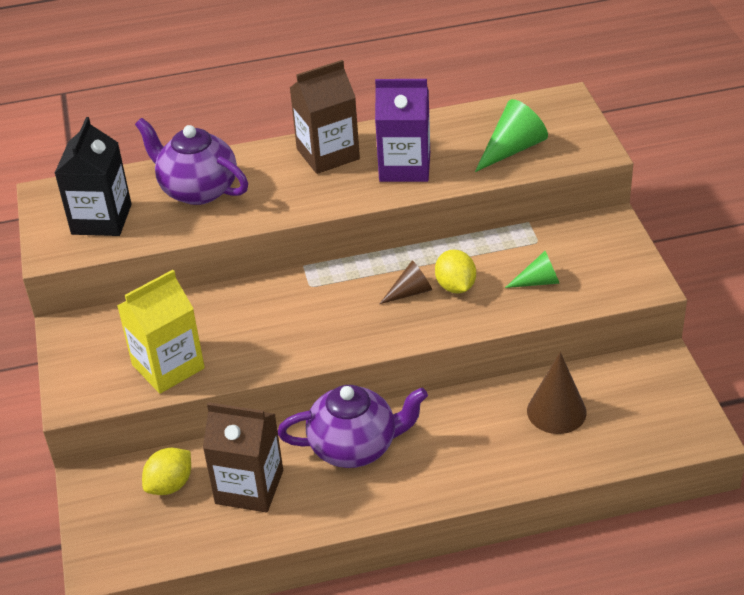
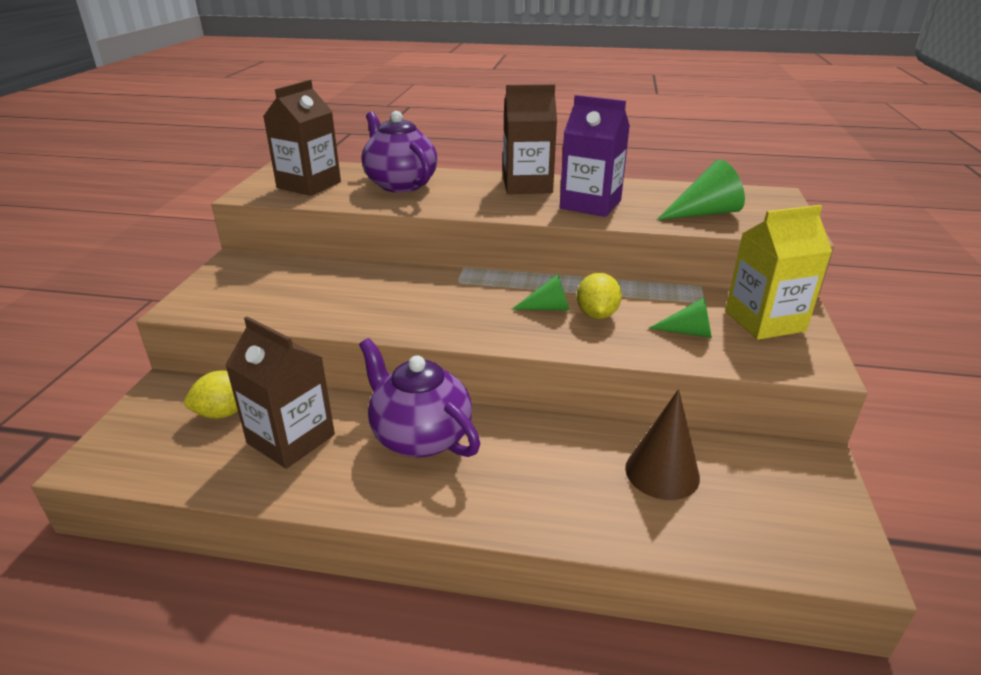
camera: 20 degrees right, 10 degrees down
black carton [55,117,132,236] -> brown carton [263,80,341,196]
yellow carton [117,270,205,394] -> yellow carton moved to [725,205,832,340]
purple teapot [278,385,428,468] -> purple teapot turned 150 degrees counterclockwise [359,338,480,457]
brown cone [380,260,432,304] -> green cone [511,274,570,311]

